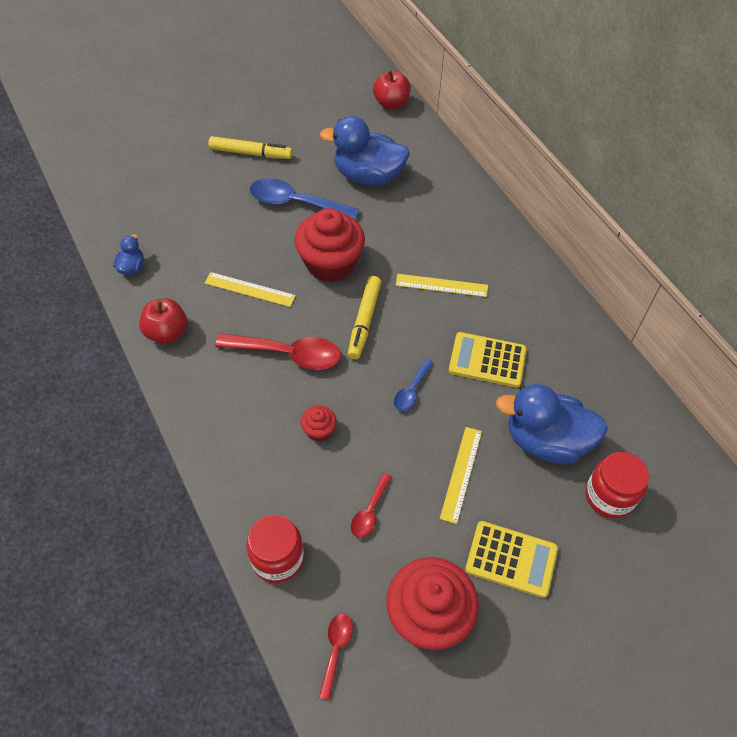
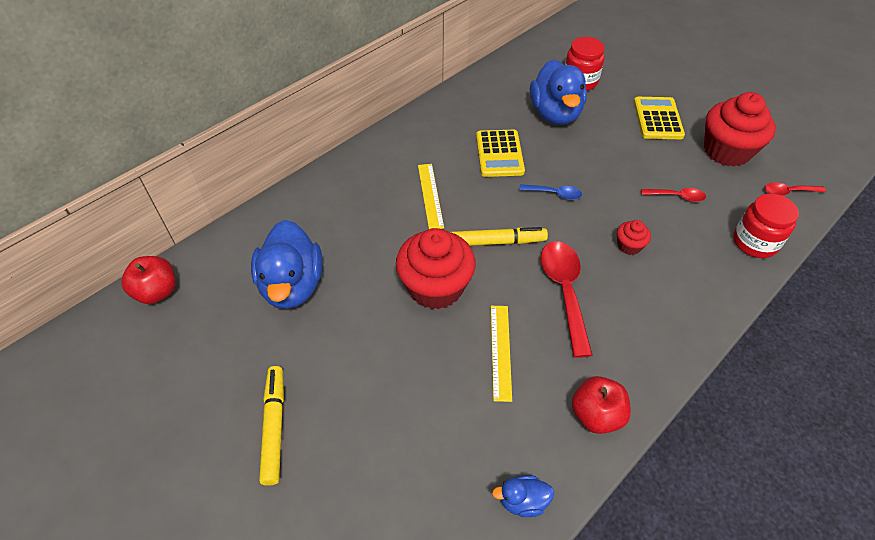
camera: 105 degrees left, 5 degrees down
blue spoon [250,178,359,220] -> none
yellow ruler [440,427,482,524] -> none

